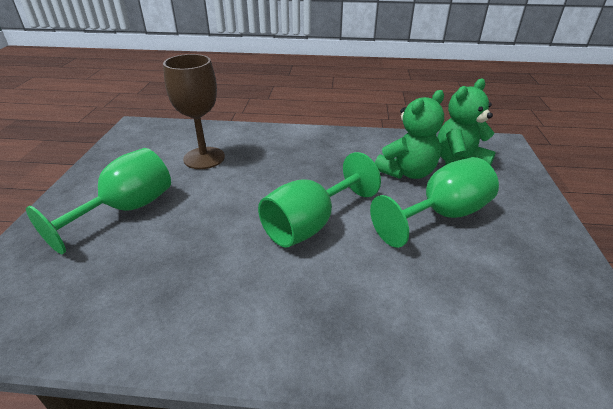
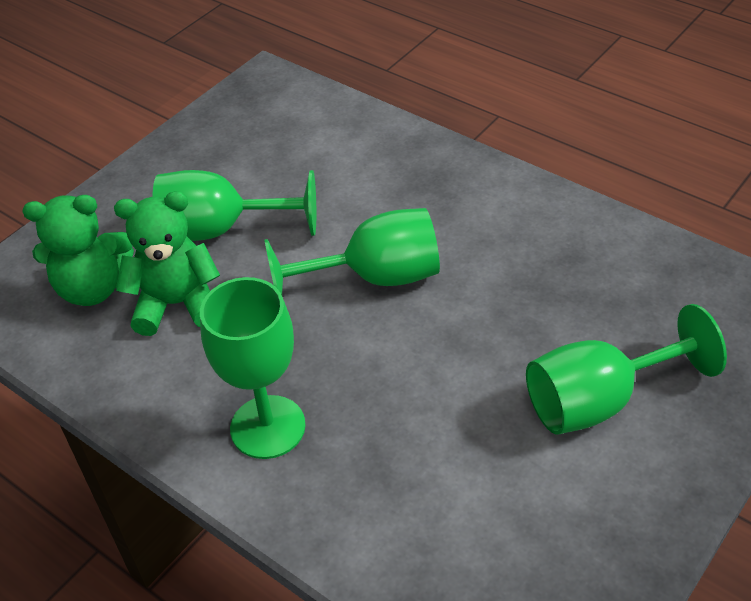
camera: 145 degrees left, 10 degrees up
brown goblet [163,54,225,169] -> none
none -> green goblet [200,277,306,459]

